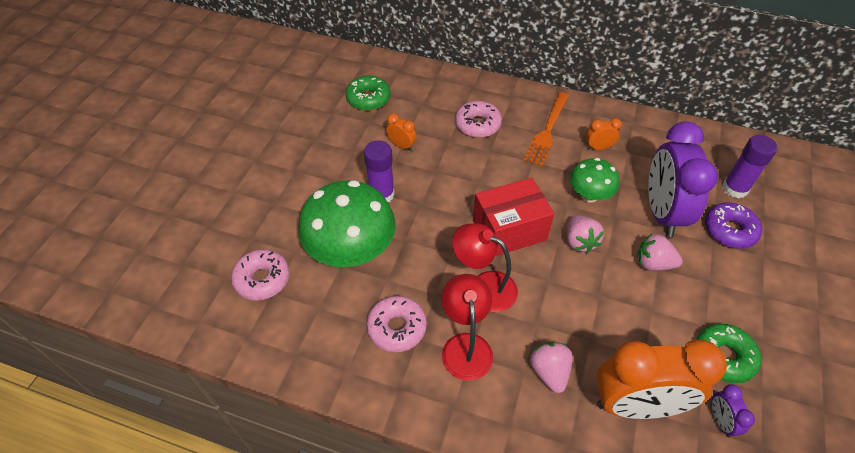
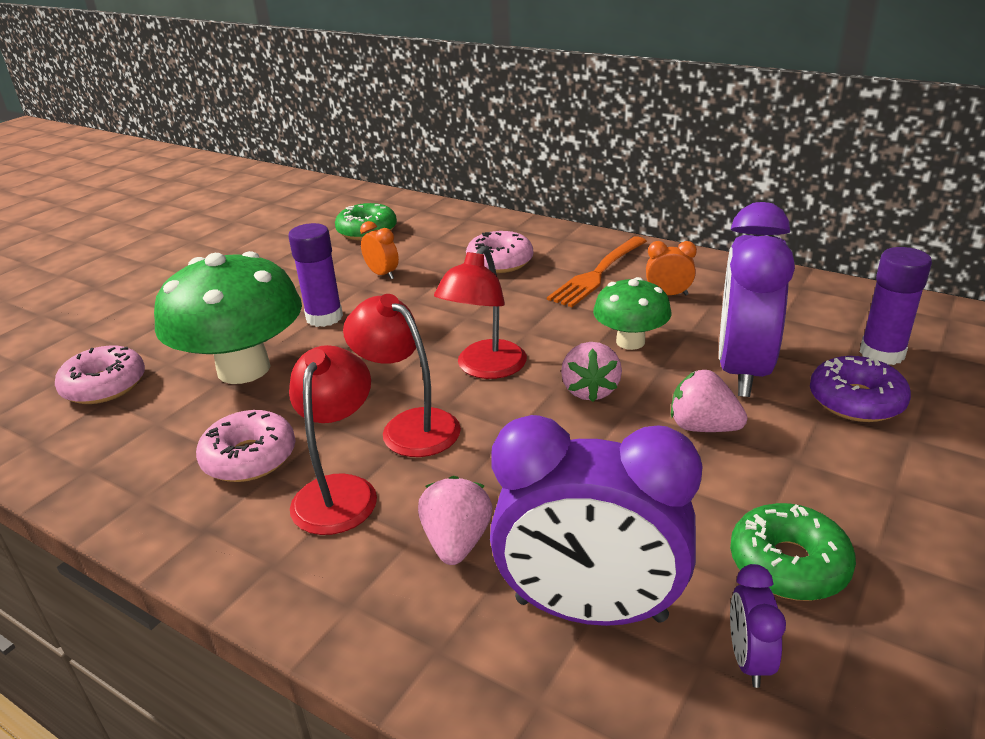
camera: 15 degrees right, 20 degrees down
red box [473,178,554,256] -> red lamp [434,246,527,379]
orange clock [596,340,727,419] -> purple clock [490,415,703,626]

